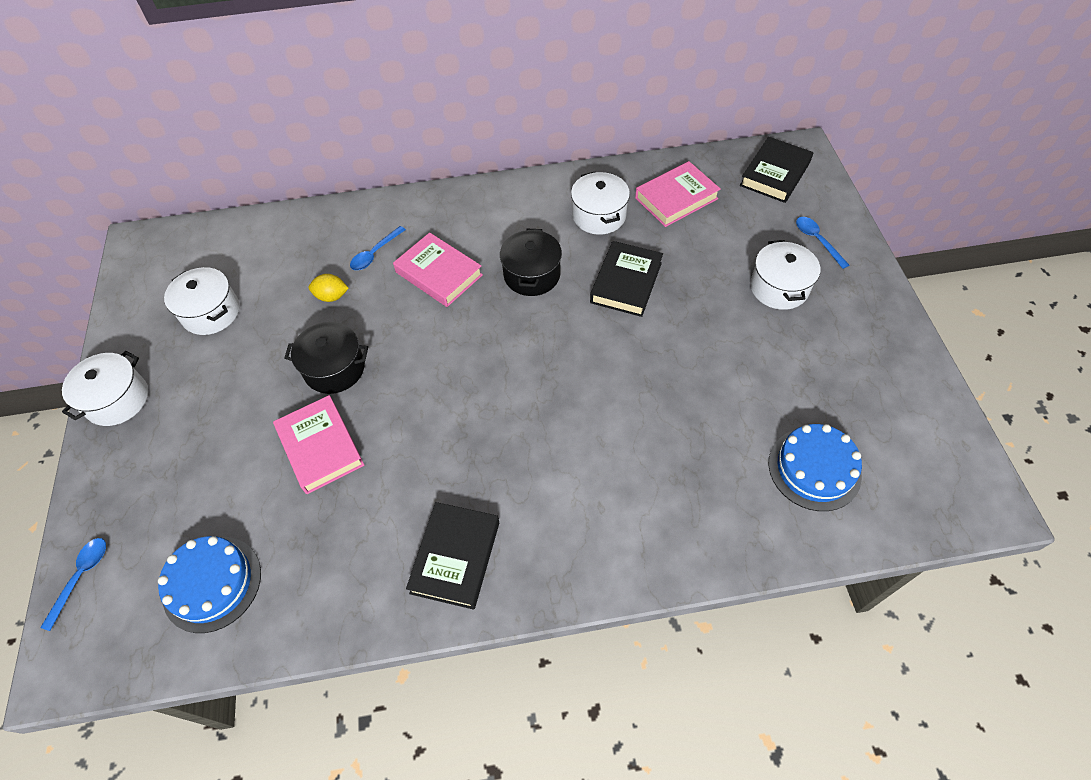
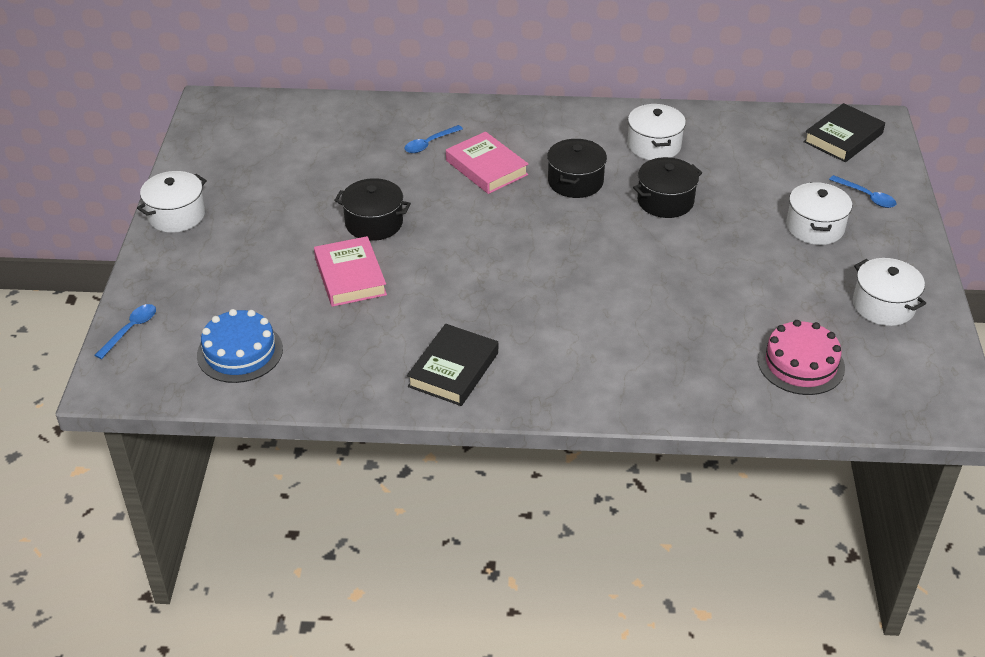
camera: 10 degrees right, 15 degrees down
white pot [164,267,239,335] -> white pot moved to [853,258,926,326]
yellow lemon [308,274,348,302] -> none
black book [590,241,663,317] -> black pot [633,157,702,218]
pink book [635,161,721,227] -> none
blue cake [769,424,862,511] -> pink cake [758,320,845,395]
blue spoon [796,217,849,269] -> blue spoon turned 150 degrees clockwise [829,175,896,208]

